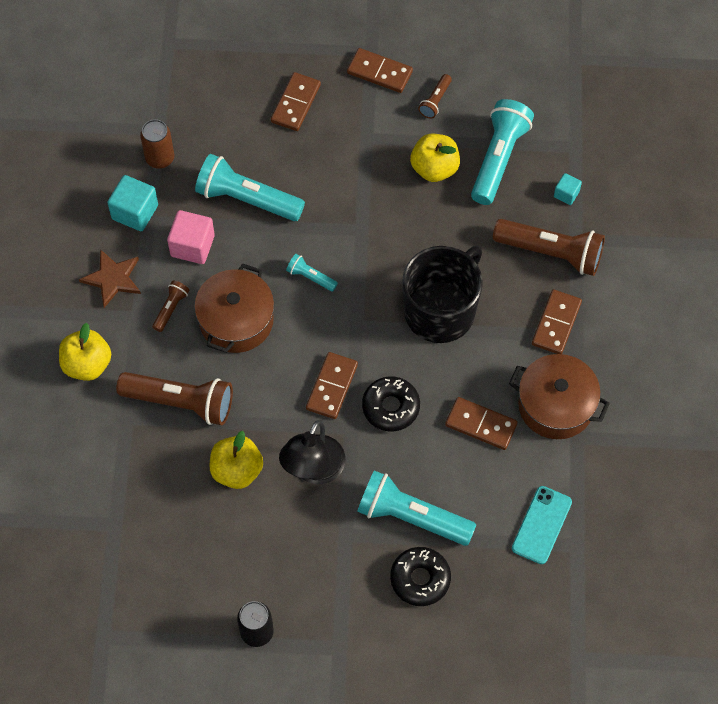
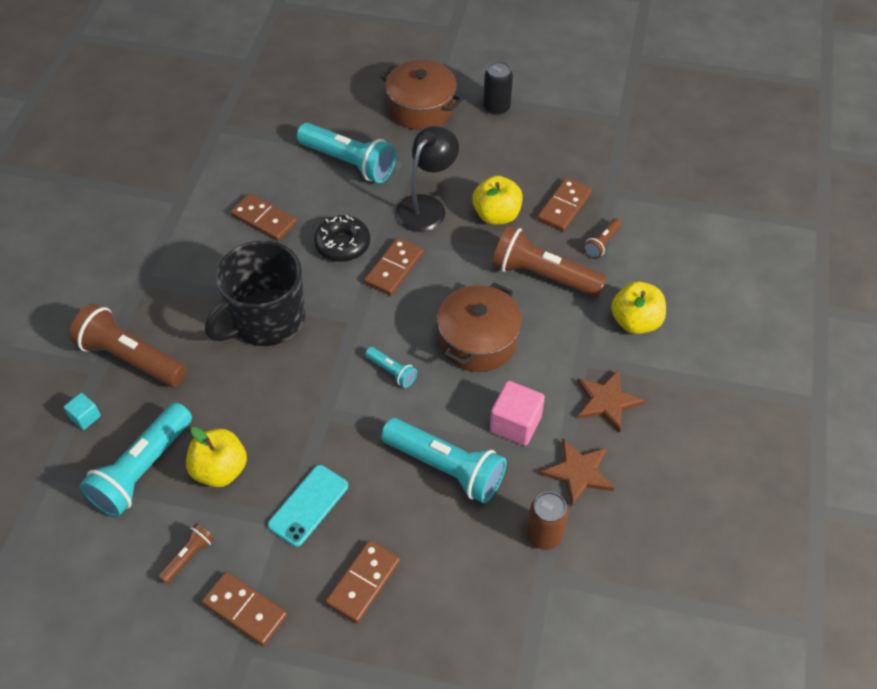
camera: 170 degrees left, 10 degrees down
turquoise cube [107,175,158,231] -> brown star [540,439,614,506]
brown flashlight [152,280,190,332] -> brown flashlight moved to [583,218,622,259]
black donut [390,547,451,606] -> none
brown pot [509,354,610,439] -> brown pot moved to [380,60,463,130]
turquoise phone [512,486,572,564] -> turquoise phone moved to [268,465,348,547]
brown domino [532,289,582,354] -> brown domino moved to [537,178,592,231]

